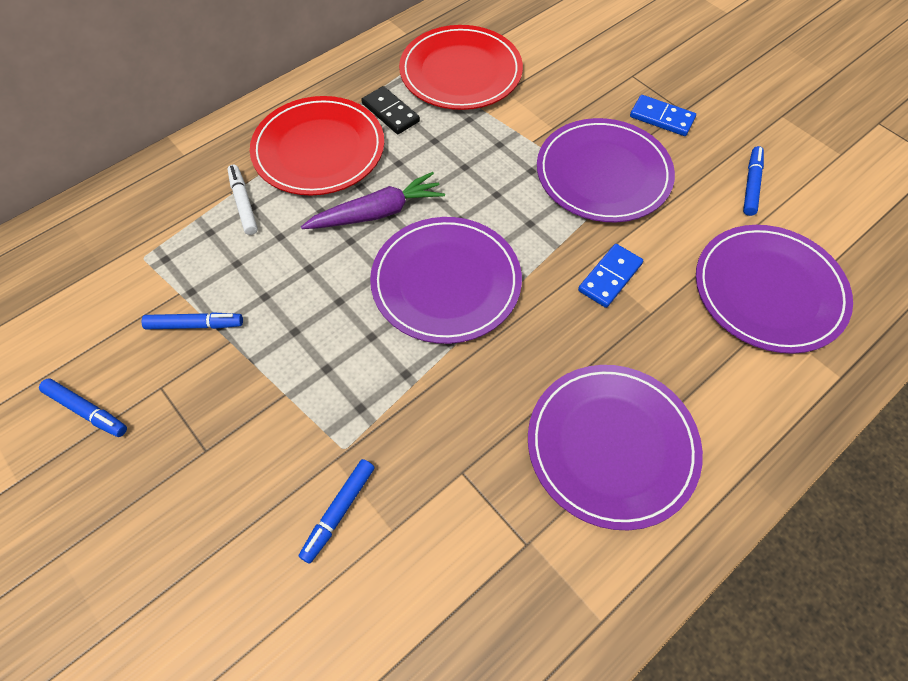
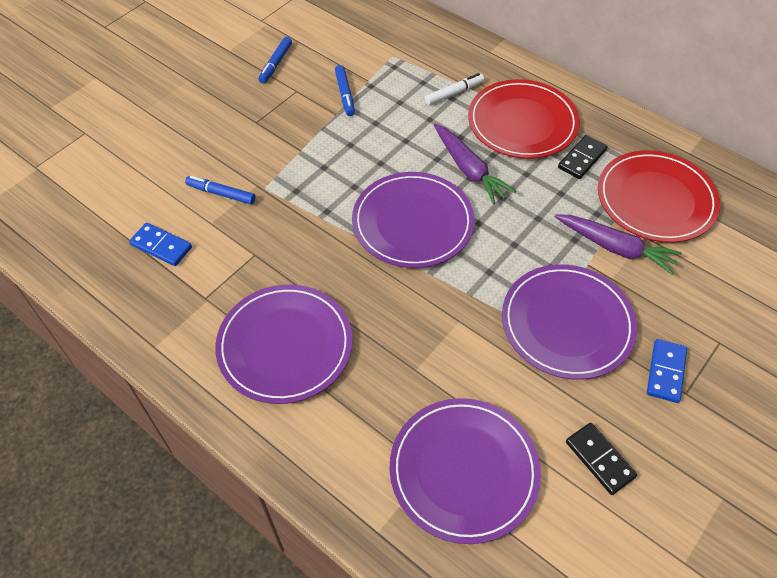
camera: 80 degrees right, 5 degrees down
blue domino [578,244,643,308] -> blue domino moved to [129,223,192,266]
blue marker [743,146,764,216] -> black domino [566,423,637,495]
none -> purple carrot [555,214,682,275]

